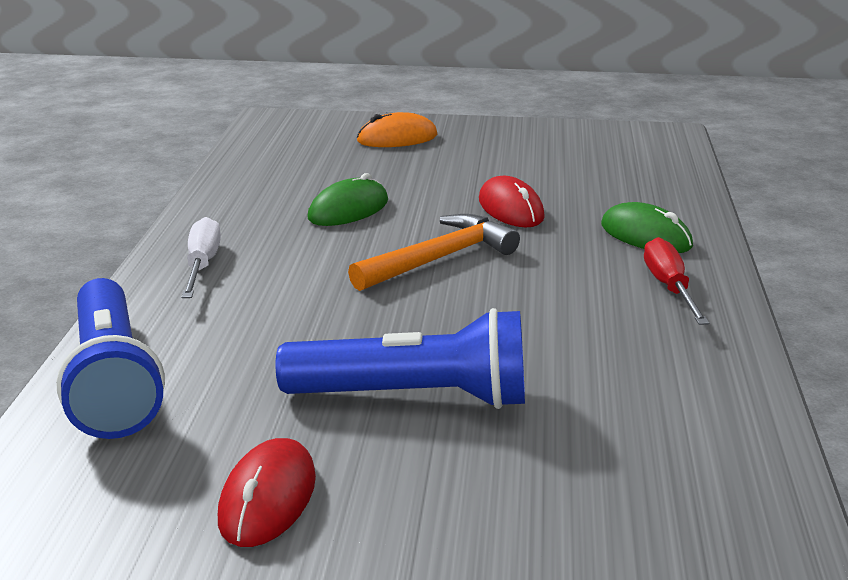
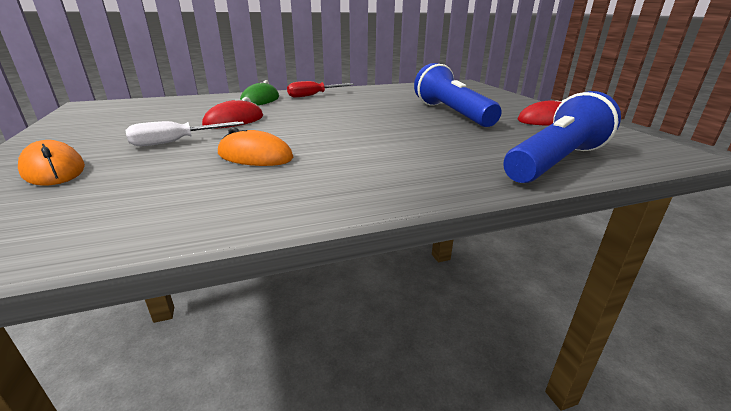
camera: 115 degrees left, 0 degrees up
white screwdriver [182,217,221,298] -> white screwdriver moved to [125,121,244,146]
green mouse [307,173,388,226] -> orange mouse [218,127,293,166]
orange hammer [348,214,520,291] -> none

